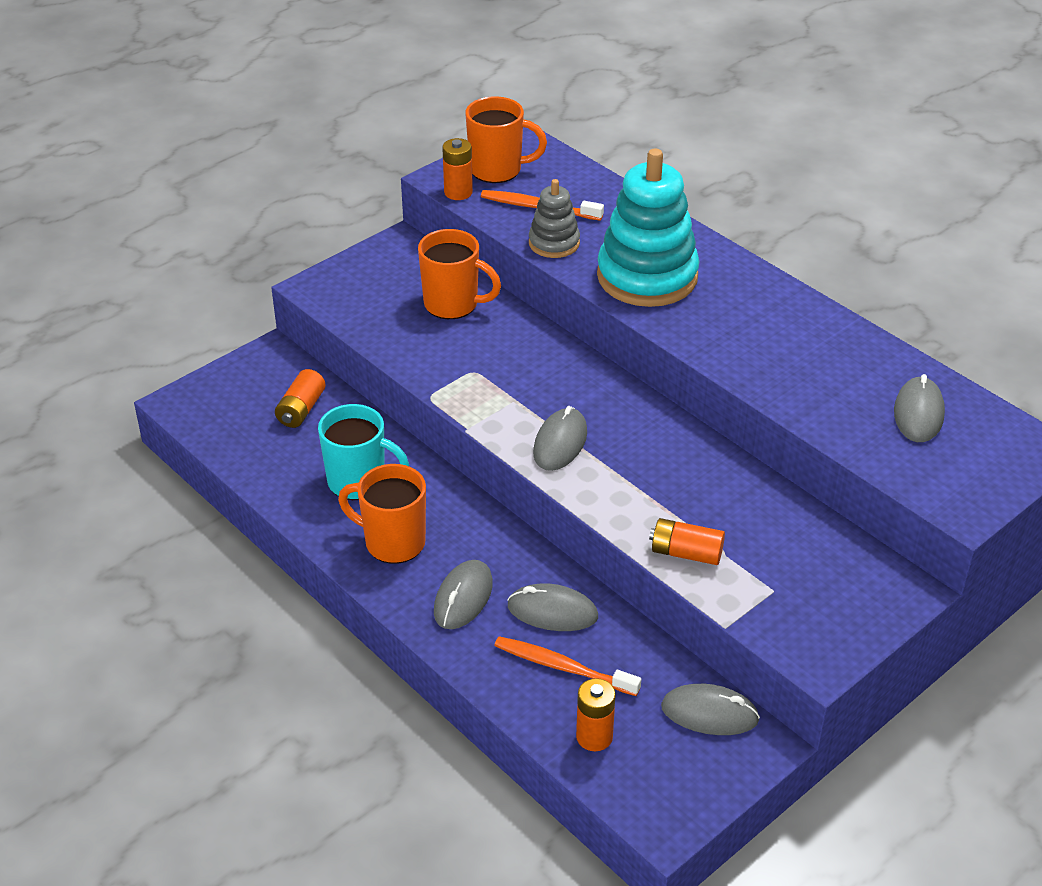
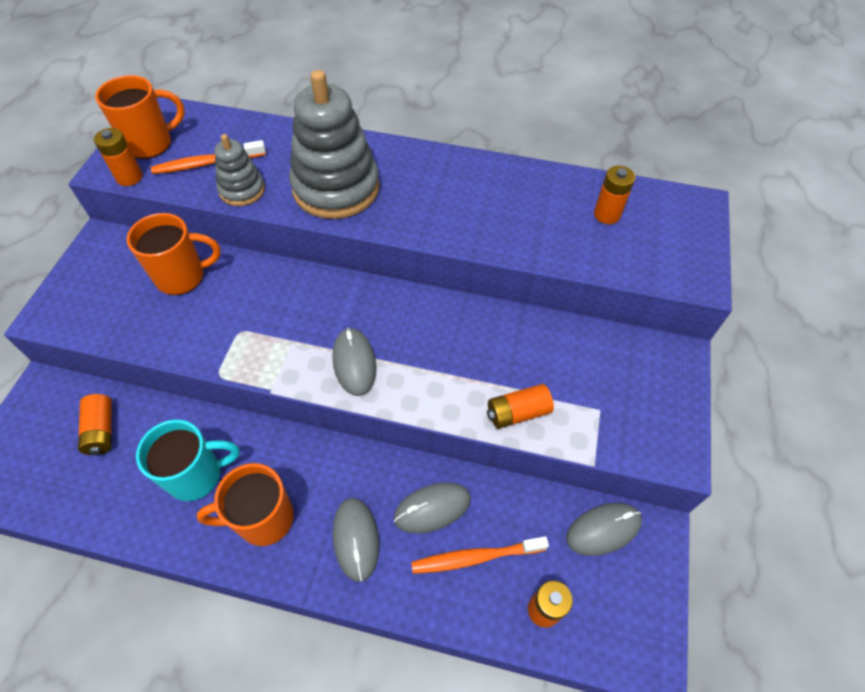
camera: 35 degrees left, 15 degrees up
turquoise stacking toy [597,148,700,307] -> grey stacking toy [289,70,380,219]
grey mouse [894,374,945,442] -> orange battery [594,166,635,224]

